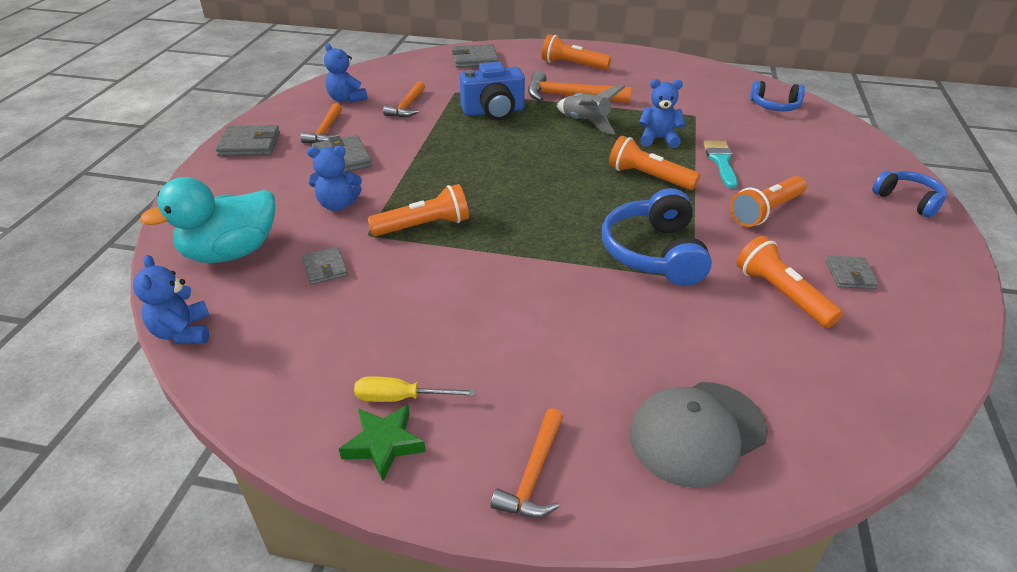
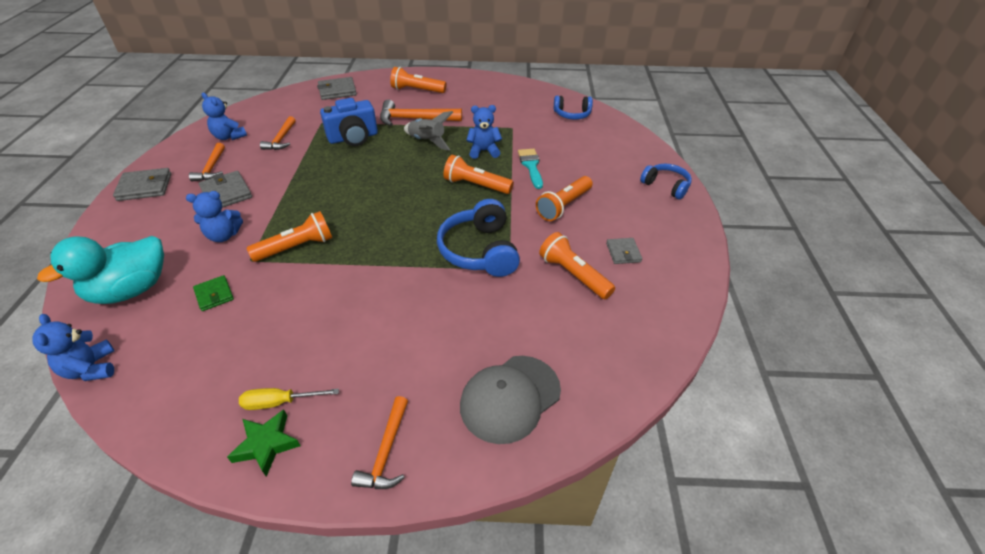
camera: 10 degrees left, 5 degrees up
grey wallet [302,247,348,285] -> green wallet [193,275,234,311]

